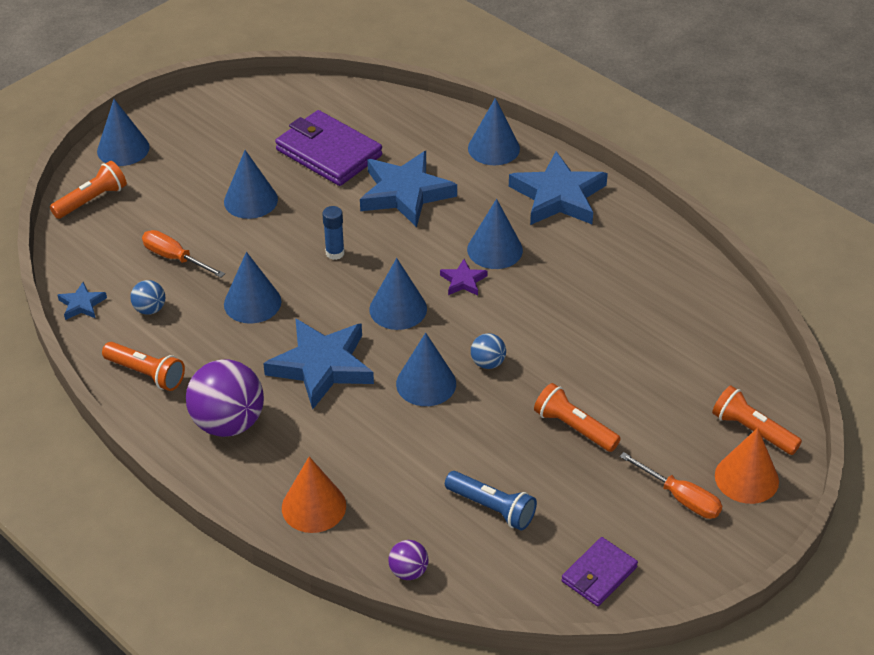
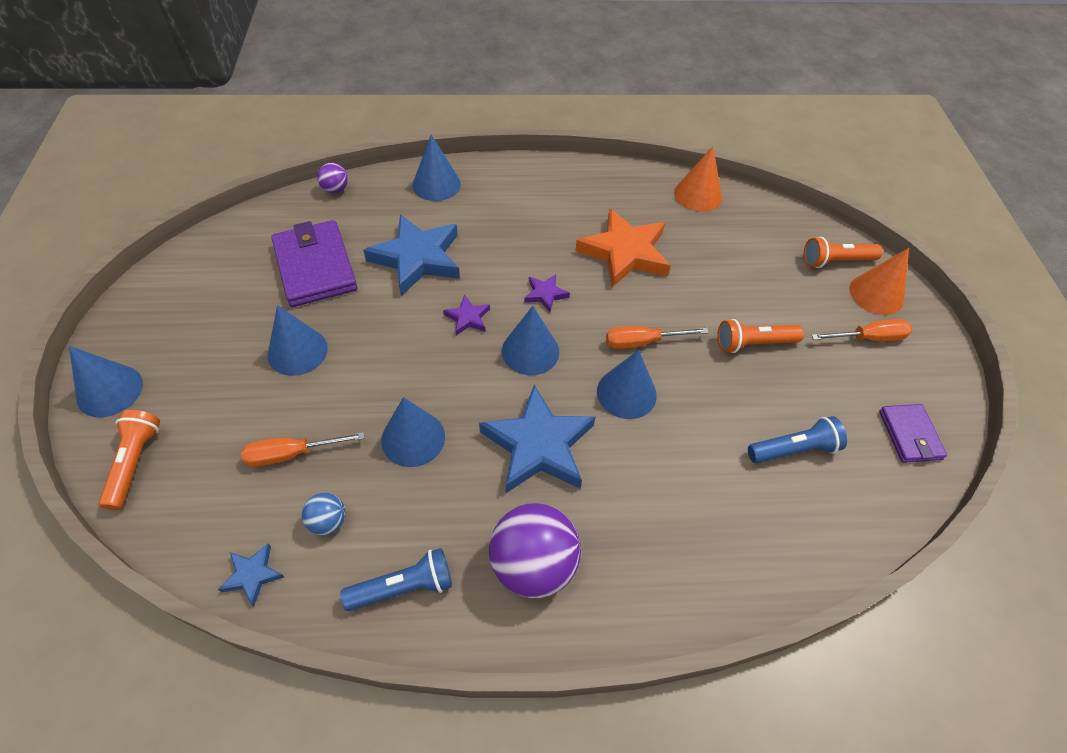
camera: 50 degrees left, 10 degrees up
orange flashlight [102,342,185,391] -> blue flashlight [340,548,452,611]
purple wallet [275,110,382,186] -> purple wallet turned 75 degrees clockwise [271,220,357,307]
orange cone [282,457,346,533] -> orange cone moved to [674,146,722,212]
blue glue stick [322,206,345,260] -> none
purple ball [388,540,429,580] -> purple ball moved to [317,163,348,193]
blue cone [467,199,523,269] -> none
blue ball [471,333,506,369] -> orange screwdriver [606,326,709,349]
blue star [509,151,608,225] -> none
none -> purple star [443,295,490,336]
none -> orange star [575,208,671,287]

